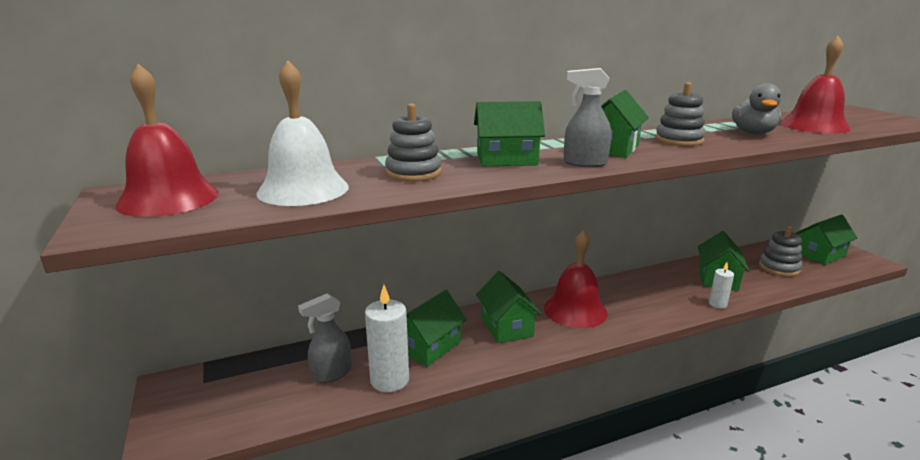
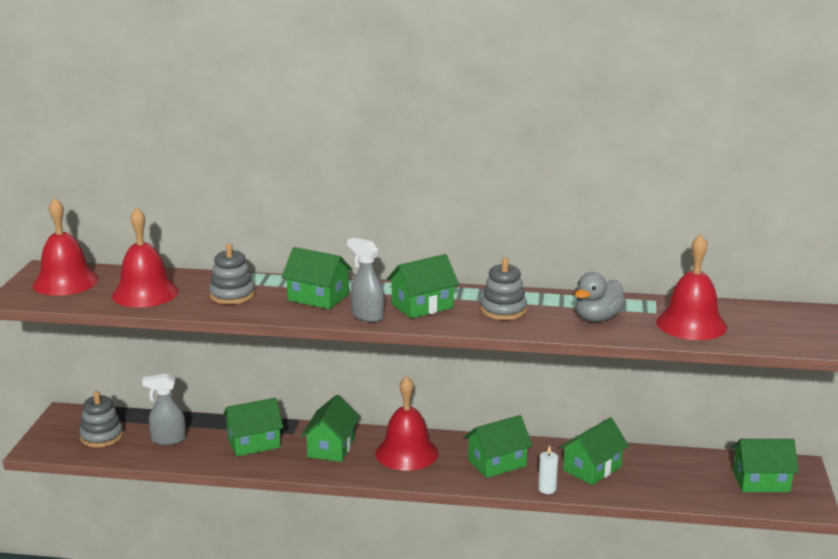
camera: 30 degrees right, 0 degrees up
white bell [256,60,349,206] -> red bell [112,207,179,307]
white candle [365,285,409,392] -> none
grey stacking toy [759,226,802,277] -> grey stacking toy moved to [79,391,123,447]
none -> green house [464,415,533,478]

